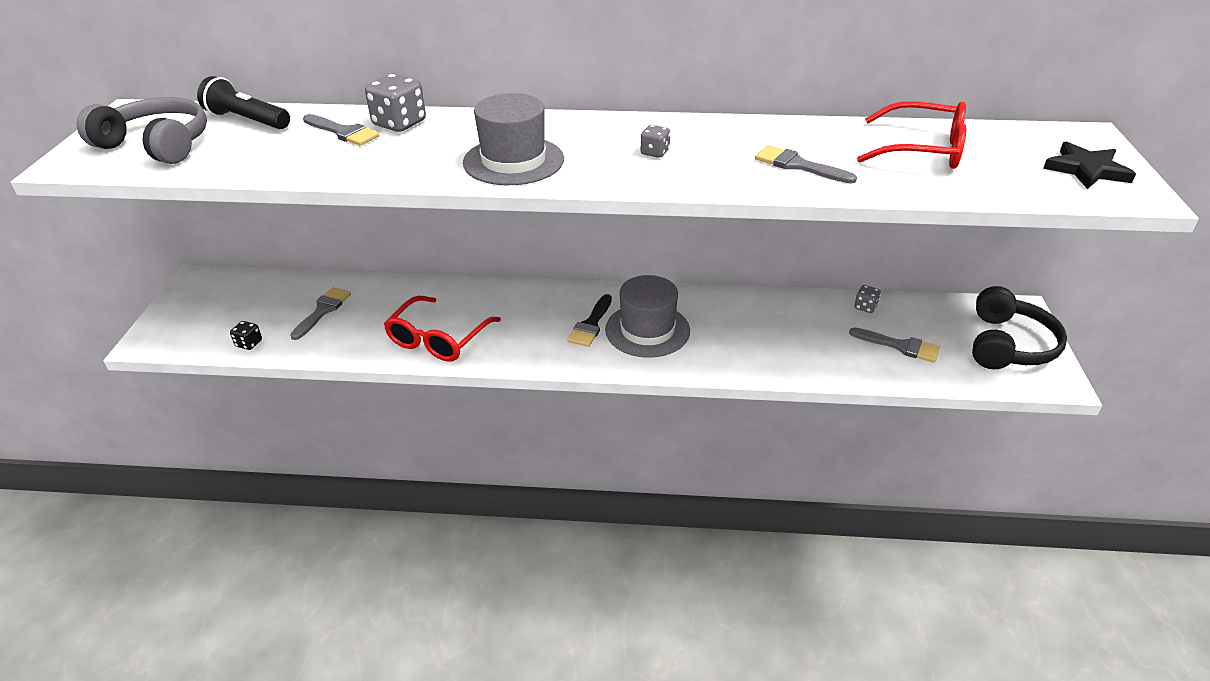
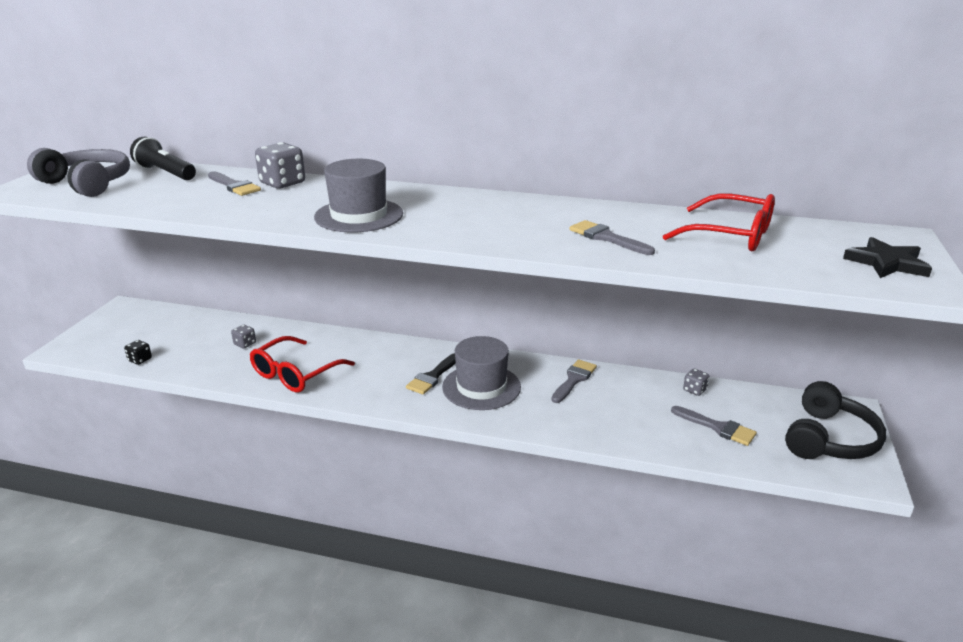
camera: 10 degrees right, 10 degrees down
grey brush [290,287,351,340] -> grey brush moved to [551,359,597,403]
grey dice [641,125,670,158] -> grey dice moved to [231,325,256,349]

